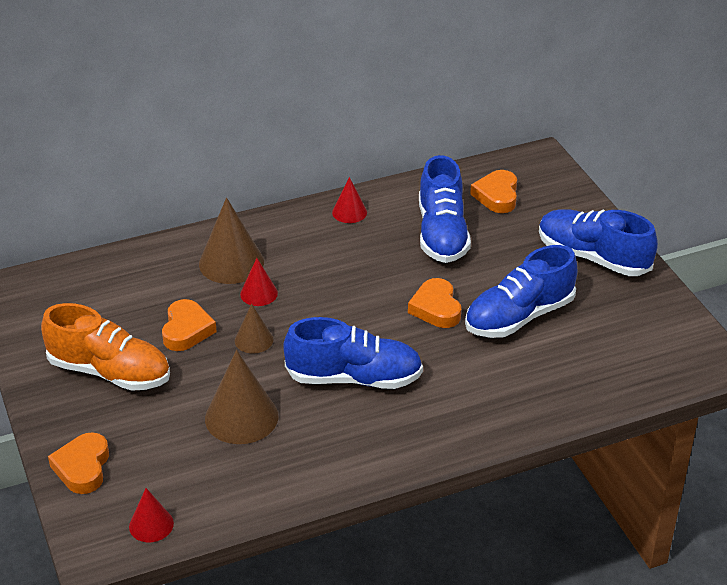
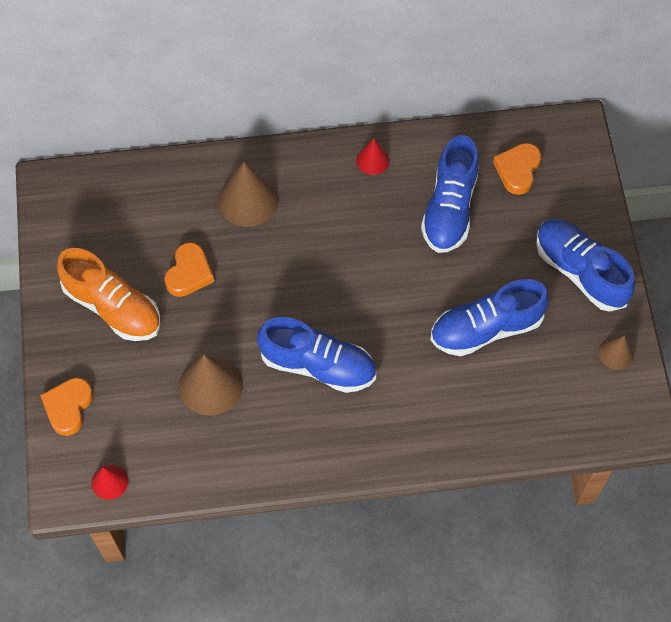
camera: 15 degrees right, 25 degrees up
brown cone [235,304,274,353] -> brown cone moved to [599,335,634,370]
red cone [240,258,278,306] -> none
orange heart [408,278,461,328] -> none

